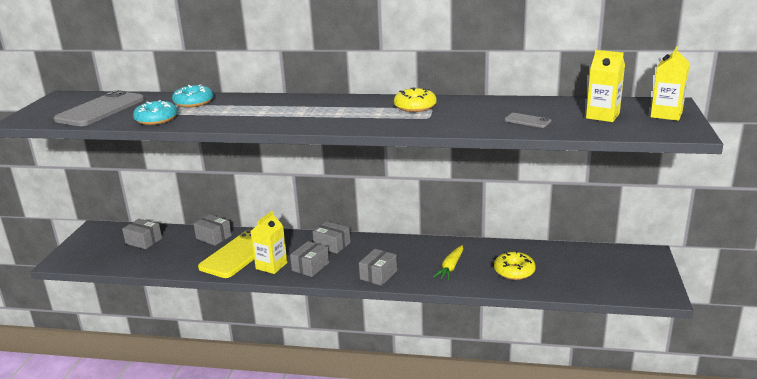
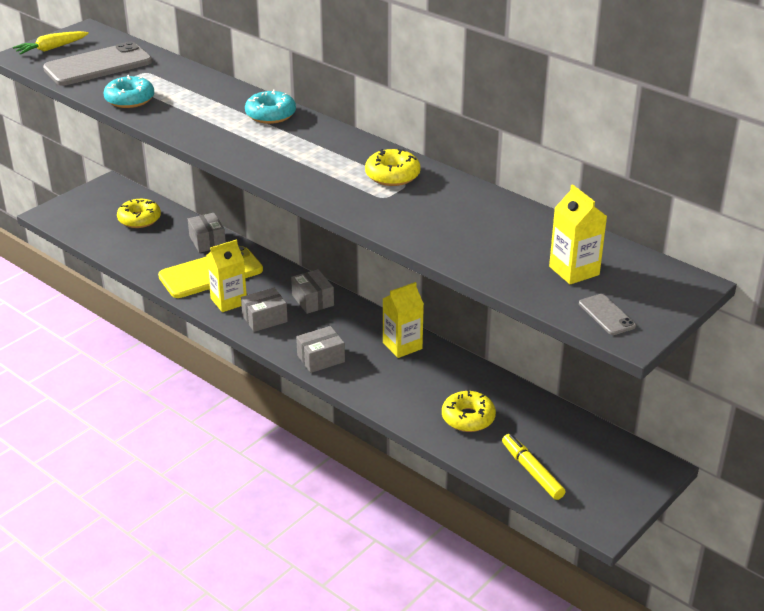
camera: 30 degrees right, 10 degrees up
grey box [122,219,162,249] -> yellow donut [117,199,161,228]
turquoise donut [172,84,214,107] -> turquoise donut moved to [245,89,296,124]
yellow carrot [433,245,463,281] -> yellow carrot moved to [13,31,89,55]
grey phone [504,113,551,128] -> grey phone moved to [579,294,636,335]
yellow carton [650,46,690,121] -> yellow carton moved to [383,282,424,358]
none -> yellow marker [502,434,566,500]

